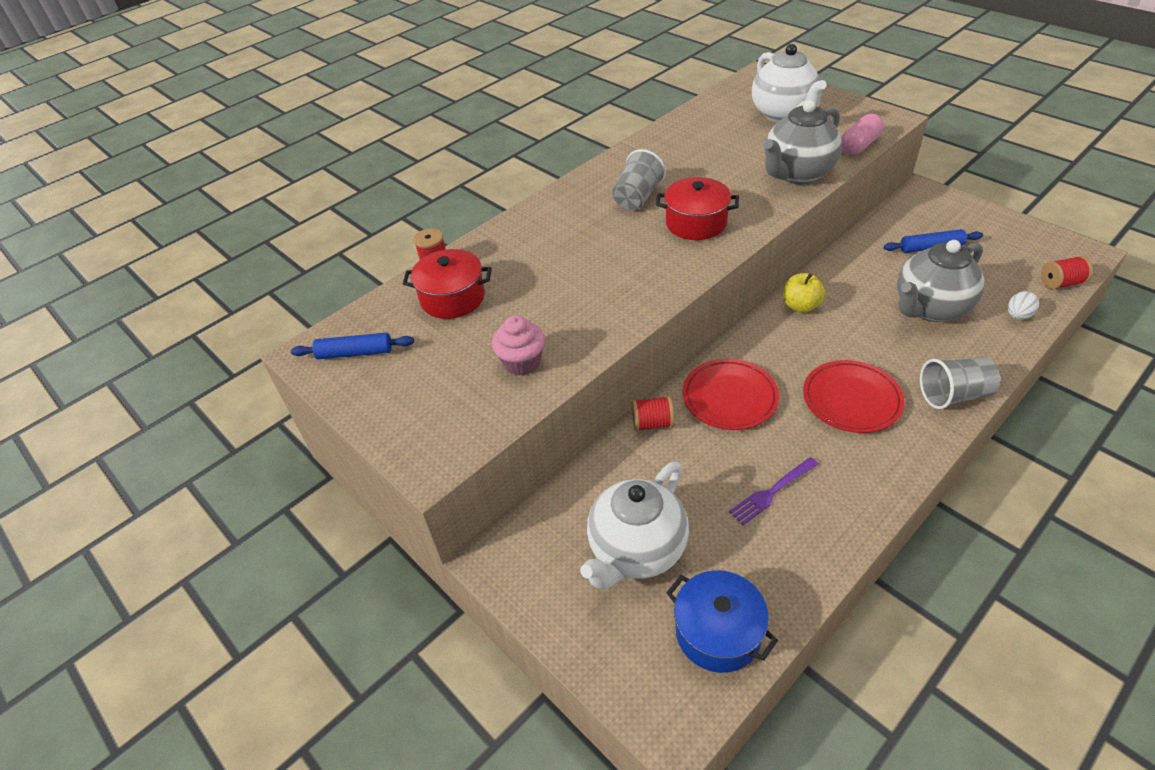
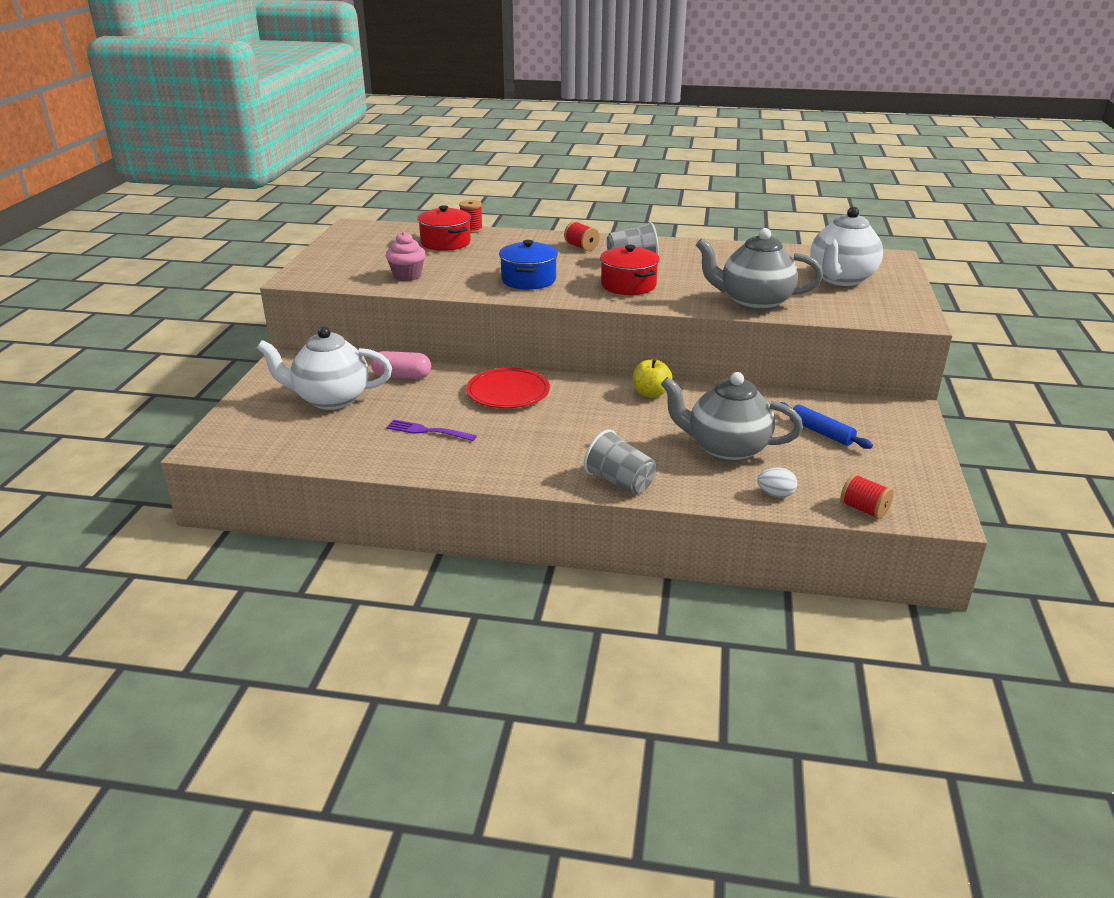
camera: 50 degrees right, 15 degrees down
blue rolling pin [291,333,414,359] -> none
red spool [632,396,675,431] -> red spool moved to [564,221,600,251]
blue pot [666,570,778,673] -> blue pot moved to [499,240,558,290]
red plate [803,360,905,433] -> none
pink capsule [841,114,884,155] -> pink capsule moved to [371,351,431,379]

